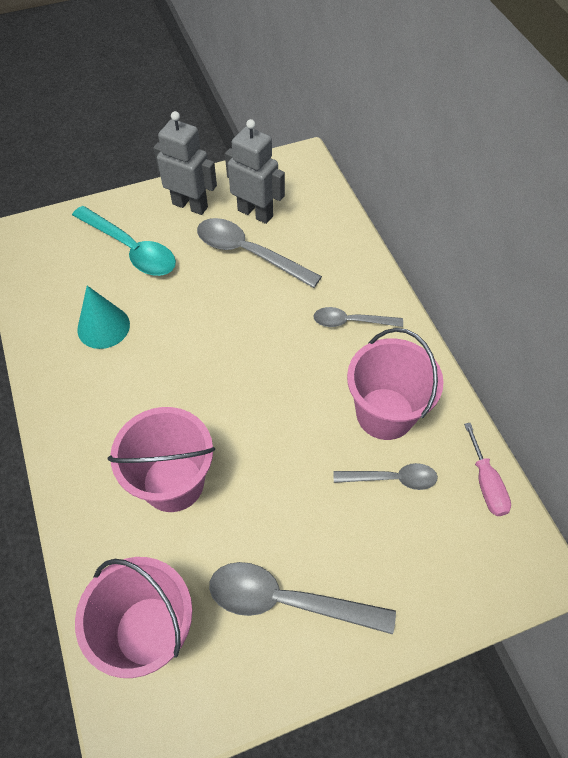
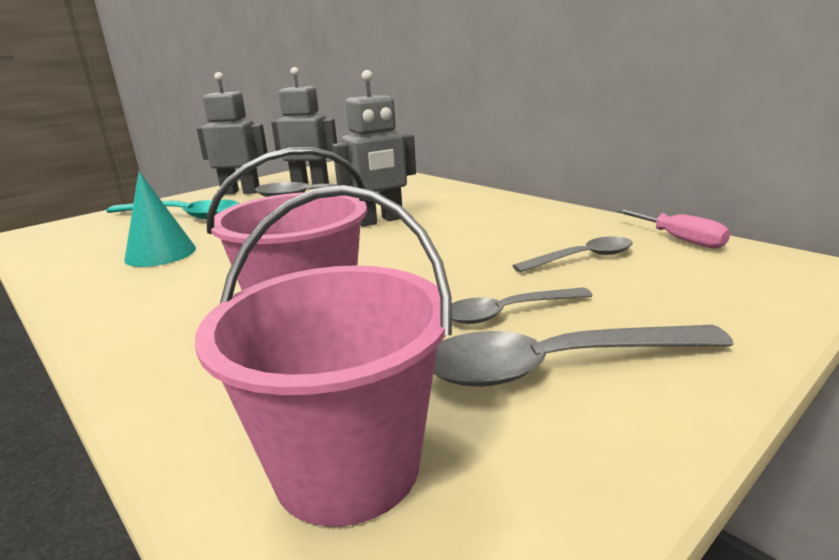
camera: 20 degrees left, 35 degrees down
grey spoon [313,307,403,327] -> grey spoon moved to [452,287,593,324]
pink bucket [347,328,444,440] -> none
none -> grey robot [332,70,416,227]

